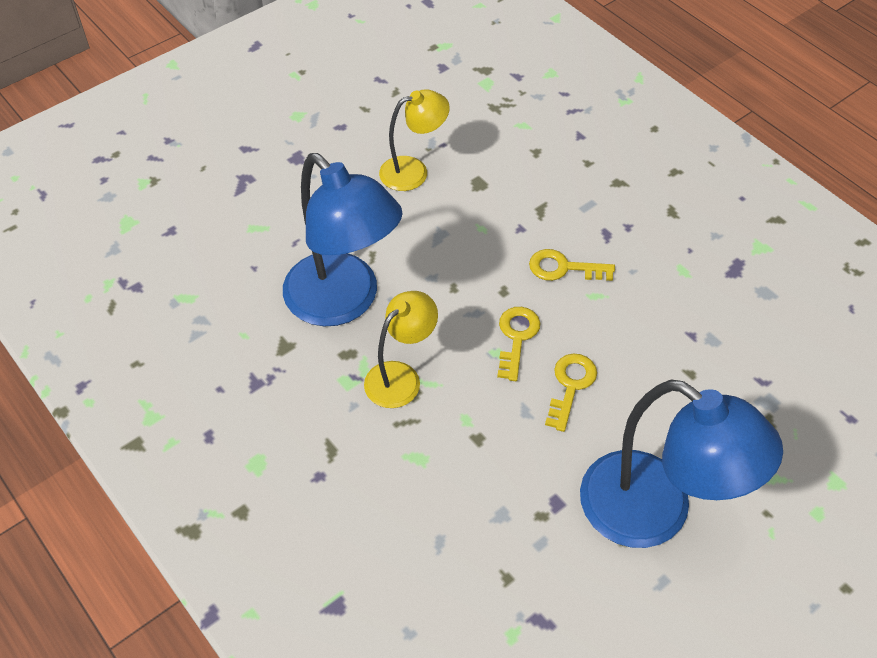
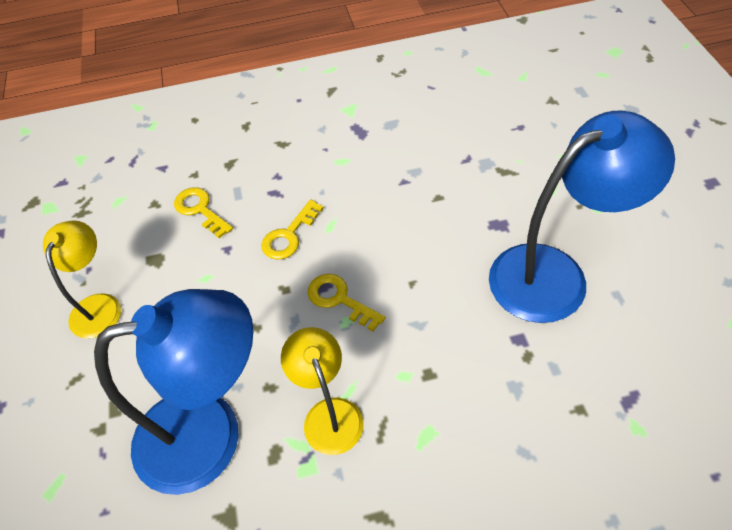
camera: 60 degrees left, 0 degrees up
yellow key [545,354,597,432] -> yellow key moved to [174,187,233,238]

